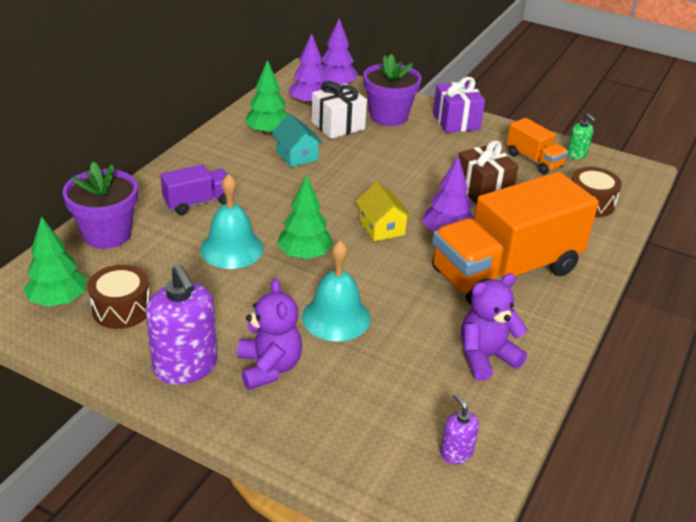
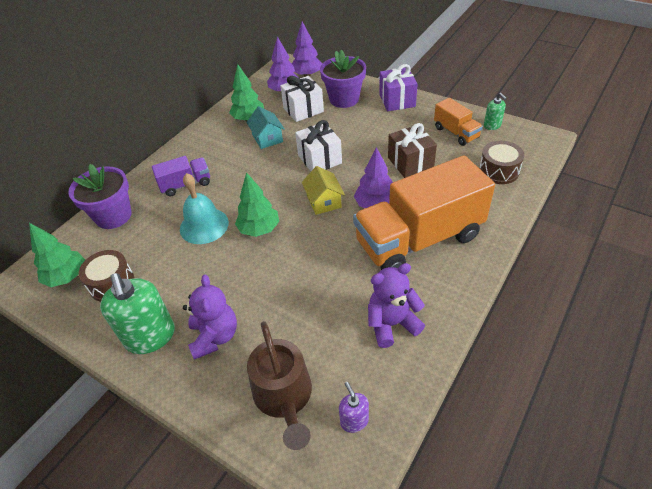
camera: 10 degrees right, 10 degrees up
purple soap dispenser [146,265,217,385] -> green soap dispenser [100,273,175,354]
turquoise bell [302,240,371,341] -> none
none -> brown watering can [247,321,312,450]
none -> white gift [295,120,342,171]

